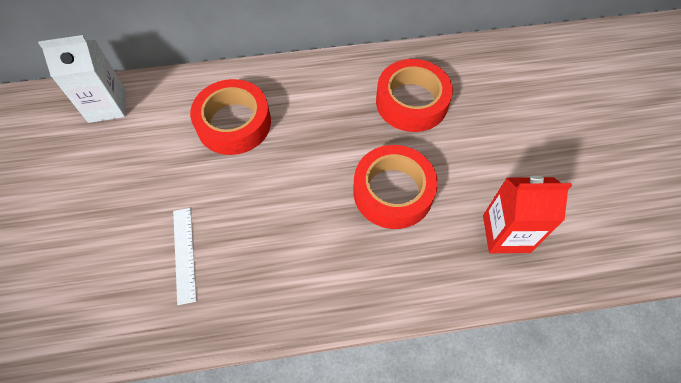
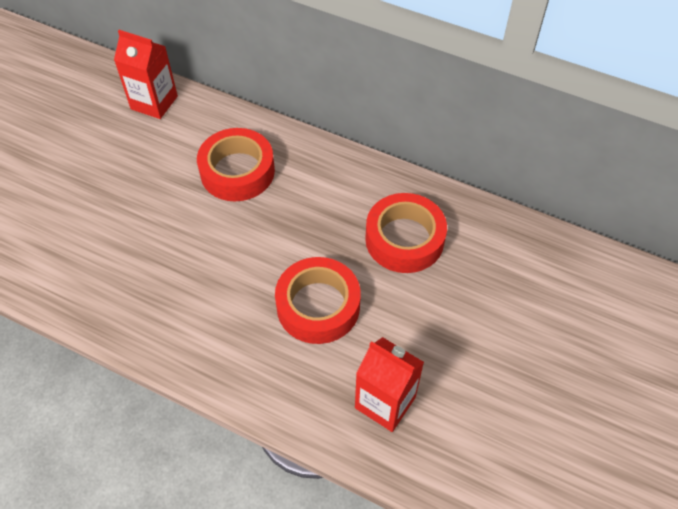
camera: 35 degrees right, 5 degrees down
white carton [38,35,125,123] -> red carton [114,30,178,119]
white ruler [173,208,197,305] -> none

